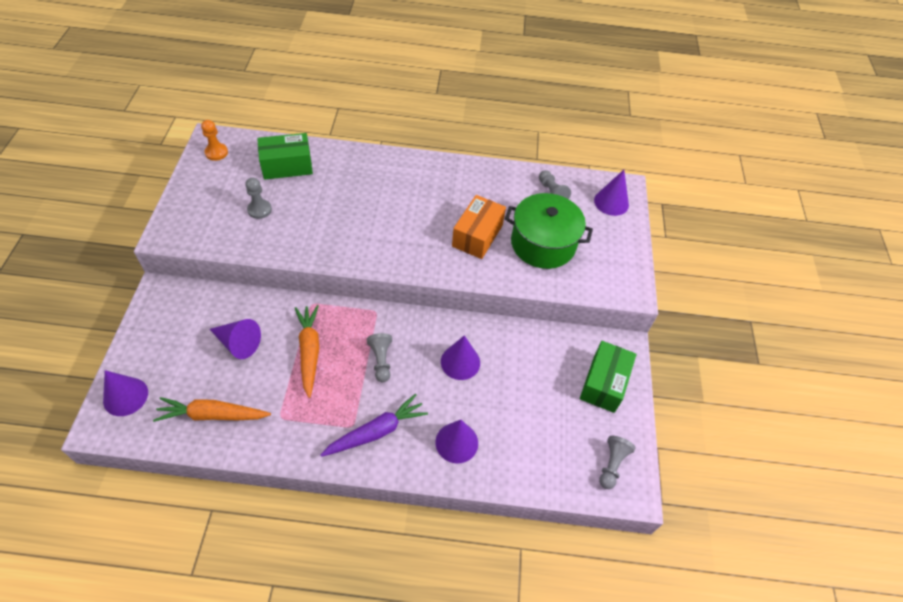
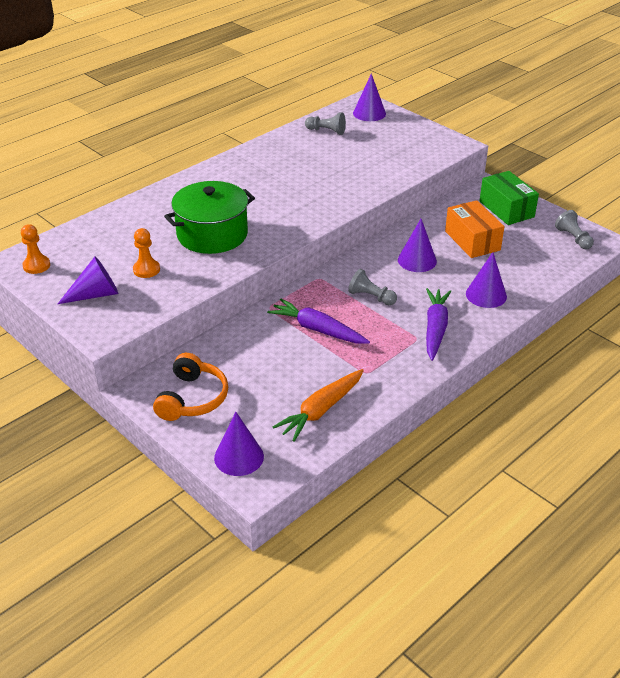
camera: 45 degrees left, 15 degrees down
purple cone [210,319,261,359] -> purple cone moved to [58,256,118,304]
grey pawn [245,177,272,219] -> orange pawn [133,228,160,278]
green box [257,133,313,180] -> none
orange carrot [295,305,319,398] -> purple carrot [267,298,370,344]
orange box [452,195,506,259] -> orange box moved to [445,200,505,258]
green pot [505,193,593,269] -> green pot moved to [164,181,255,254]
none -> orange headphones [153,353,228,421]

